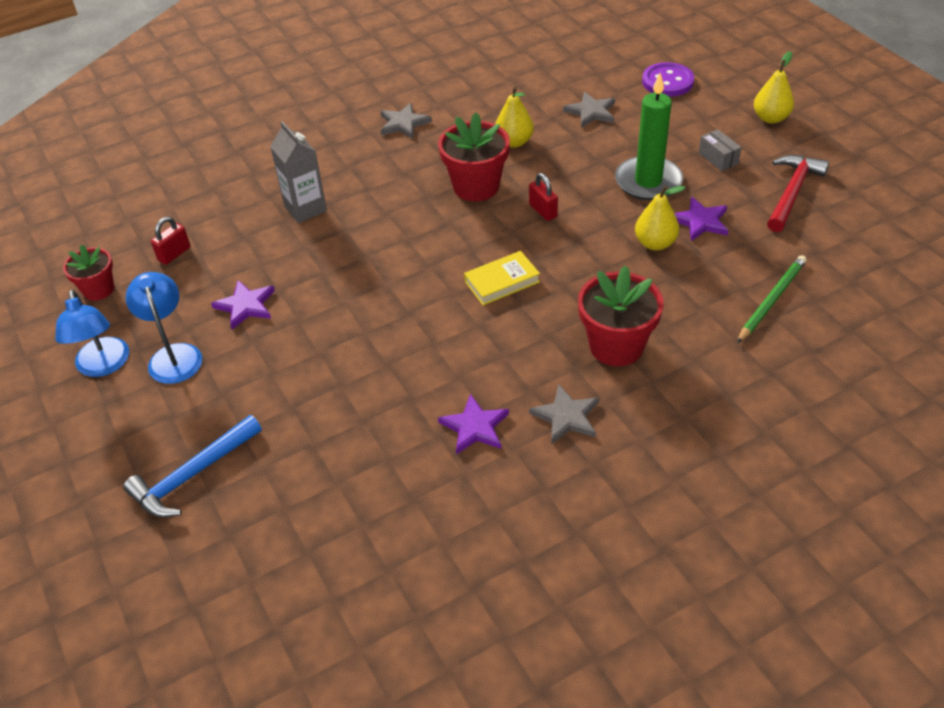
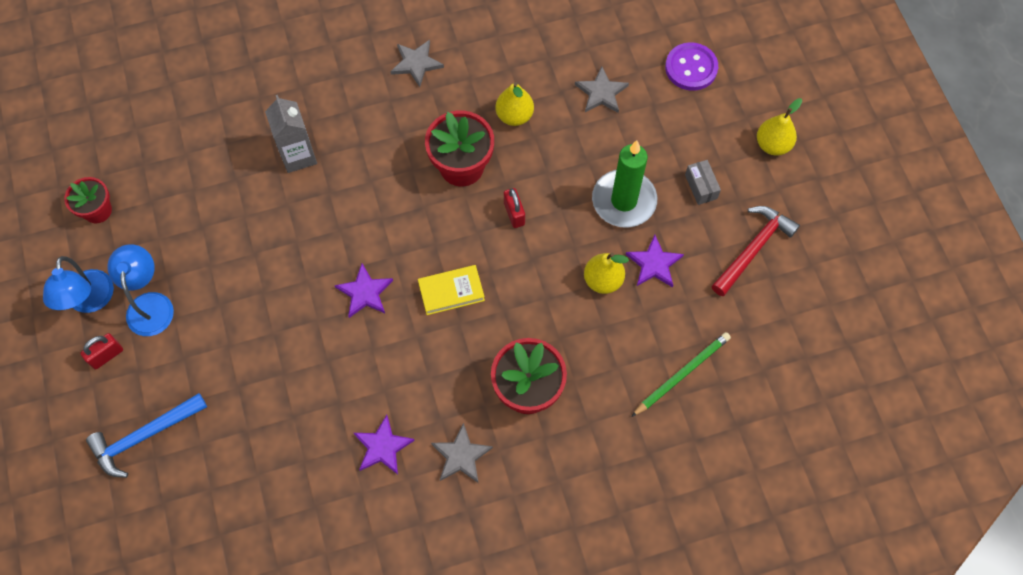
camera: 10 degrees right, 20 degrees up
red padlock [151,217,190,265] -> red padlock moved to [80,333,123,370]
purple star [211,280,275,330] -> purple star moved to [335,264,393,318]

